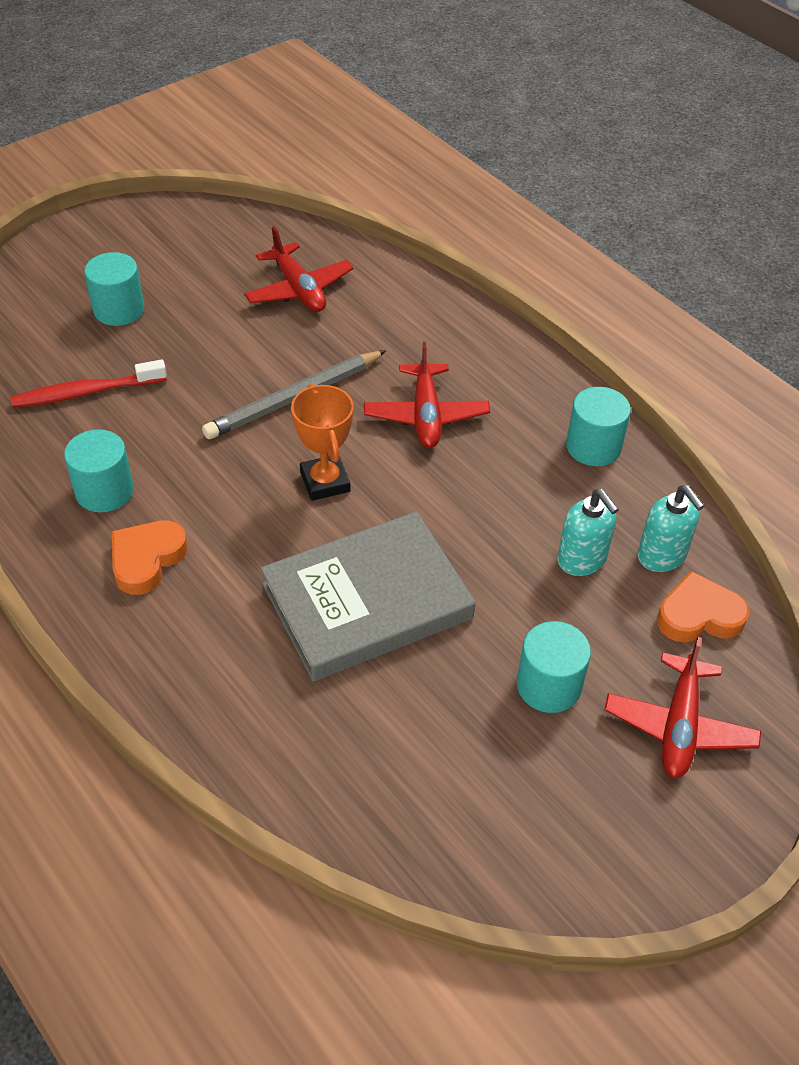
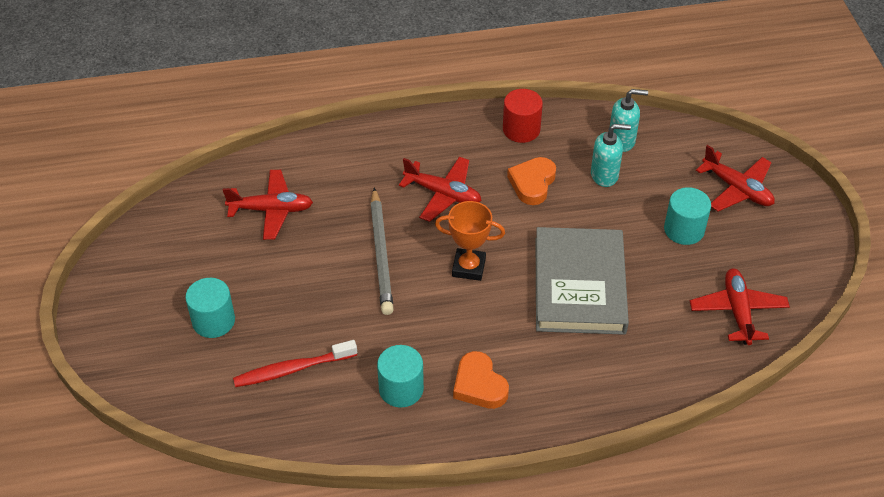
camera: 60 degrees left, 0 degrees up
red toothbrush [10,360,167,408] -> red toothbrush turned 60 degrees clockwise [233,340,357,387]
turquoise cylinder [566,387,631,466] -> red cylinder [503,89,543,143]
orange heart [657,571,749,643] -> orange heart moved to [507,157,556,205]
none -> red plane [690,268,790,345]

